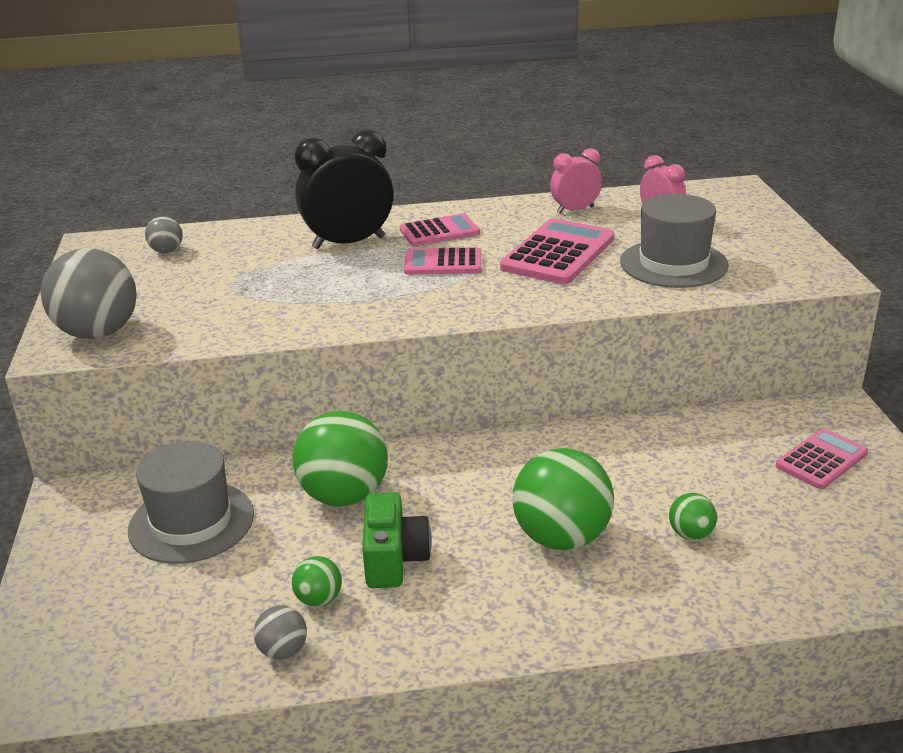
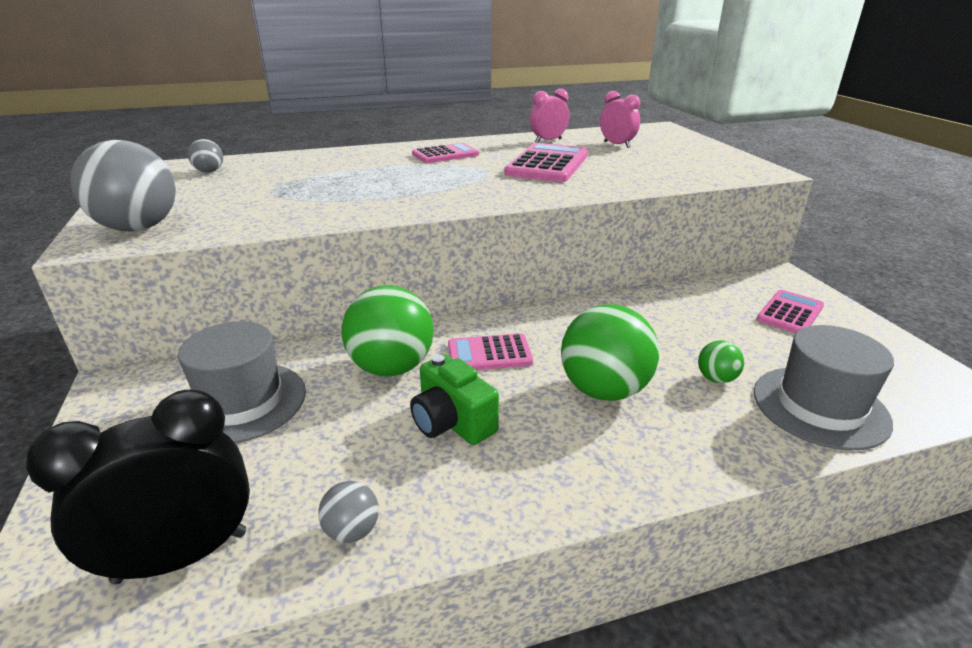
camera: 10 degrees left, 0 degrees up
green ball [292,556,342,607] -> none
black clock [294,129,394,249] -> black clock moved to [26,390,250,584]
green camera [362,492,432,588] -> green camera turned 150 degrees clockwise [410,354,499,445]
pink calculator [404,247,482,275] -> pink calculator moved to [448,333,533,370]
grey hat [620,194,729,288] -> grey hat moved to [754,325,894,451]

